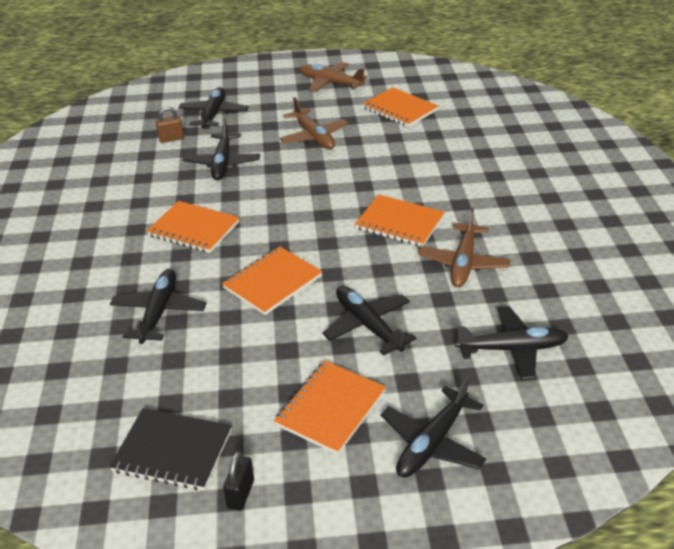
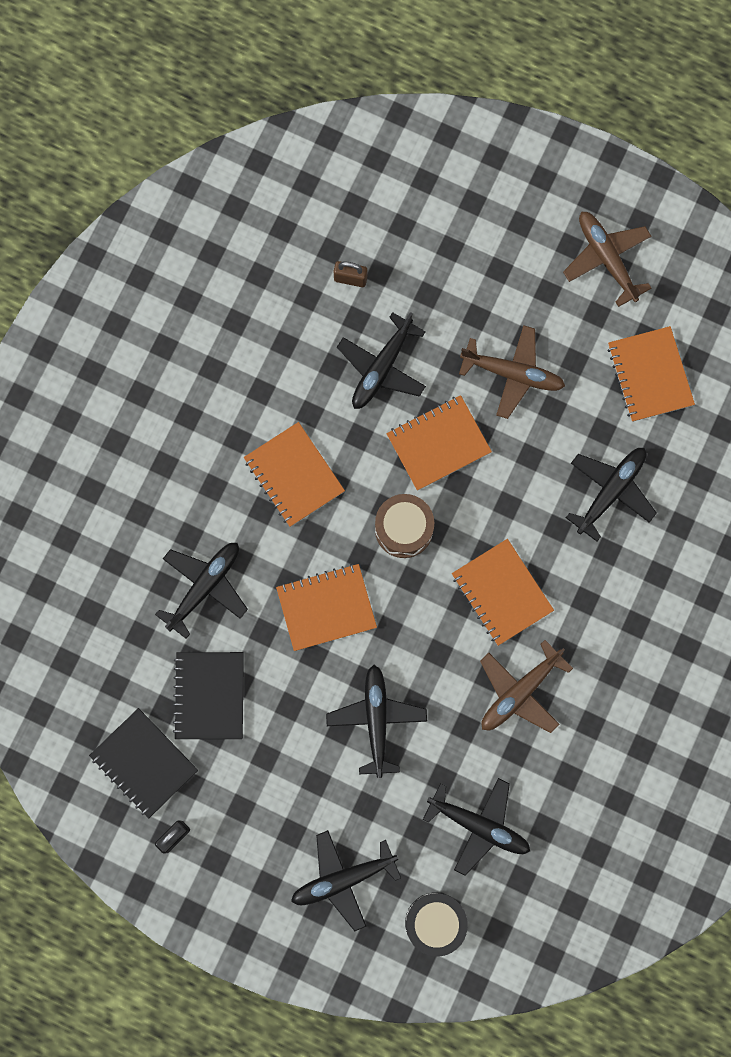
camera: 30 degrees right, 40 degrees up
black plane [178,87,248,129] -> black plane moved to [566,448,657,541]
orange notebook [274,361,386,455] -> orange notebook moved to [386,395,492,491]
brown plane [279,97,348,149] -> brown plane turned 75 degrees counterclockwise [459,325,565,419]
none -> black notebook [173,652,244,739]
none -> brown drum [375,494,434,558]
none -> black drum [405,893,468,956]

